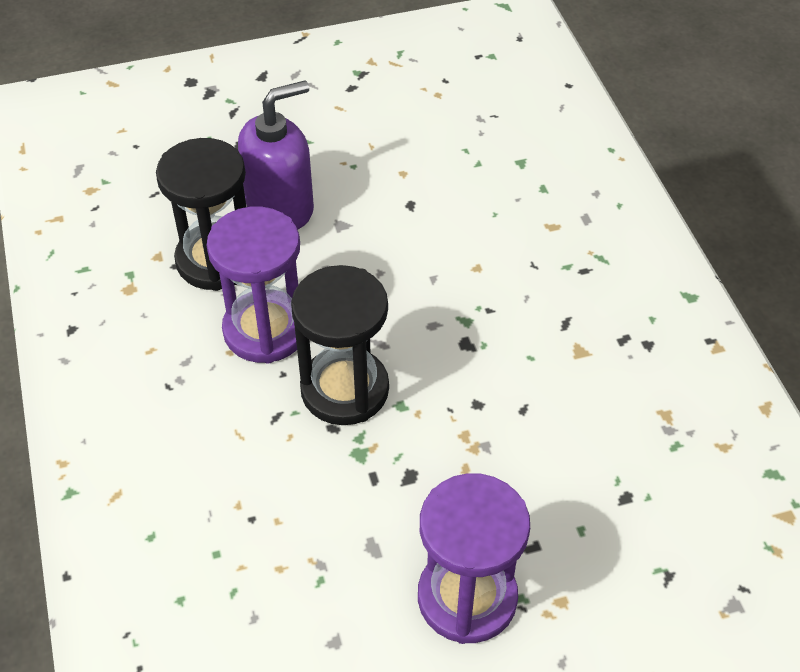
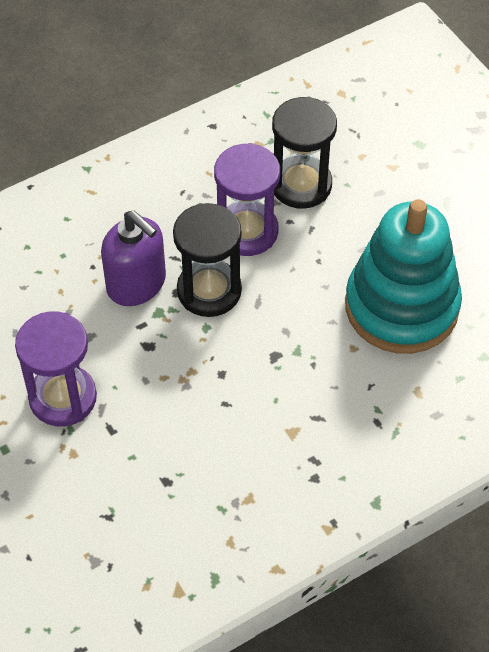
camera: 75 degrees right, 5 degrees up
purple soap dispenser [238,80,314,229] -> purple soap dispenser moved to [101,210,166,306]
none -> turquoise stacking toy [345,199,462,354]

